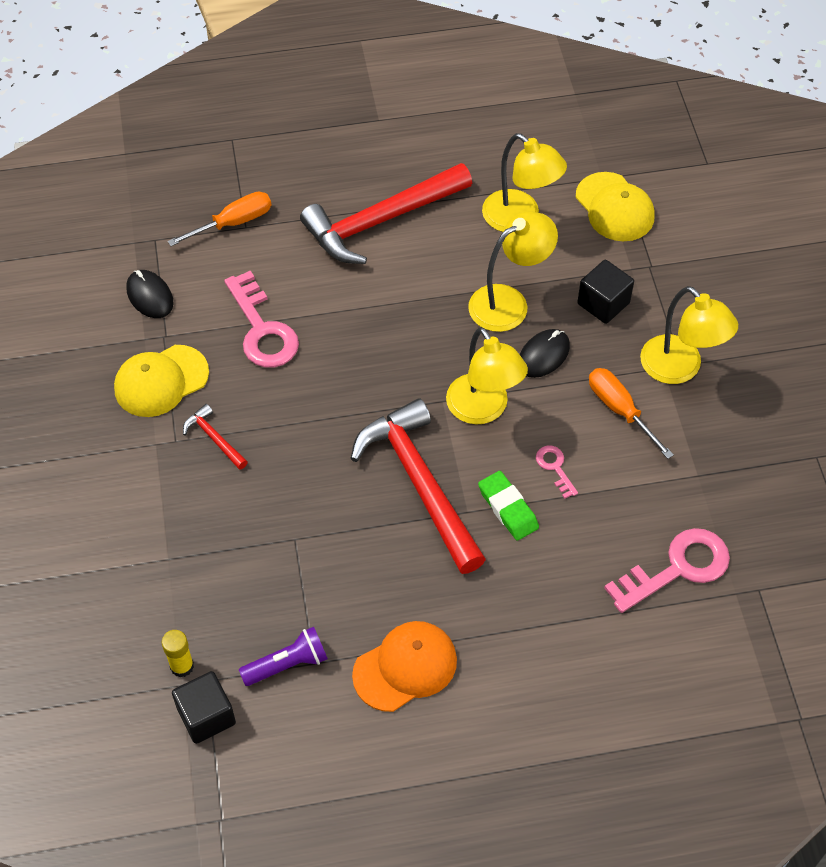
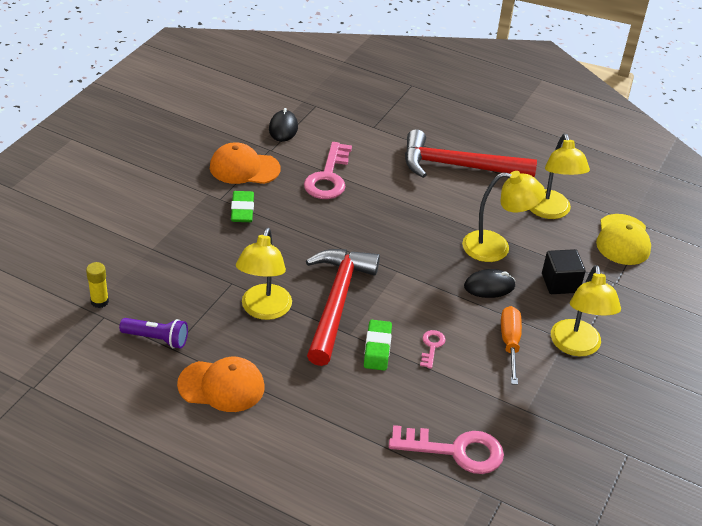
camera: 35 degrees right, 15 degrees down
yellow cap [114,345,209,417] -> orange cap [210,142,281,184]
orange screwdriver [168,192,271,246] -> none
black cube [172,671,236,744] -> none
red hammer [183,404,248,470] -> green eraser [231,191,254,222]
yellow lamp [446,327,528,425] -> yellow lamp moved to [236,228,292,320]

